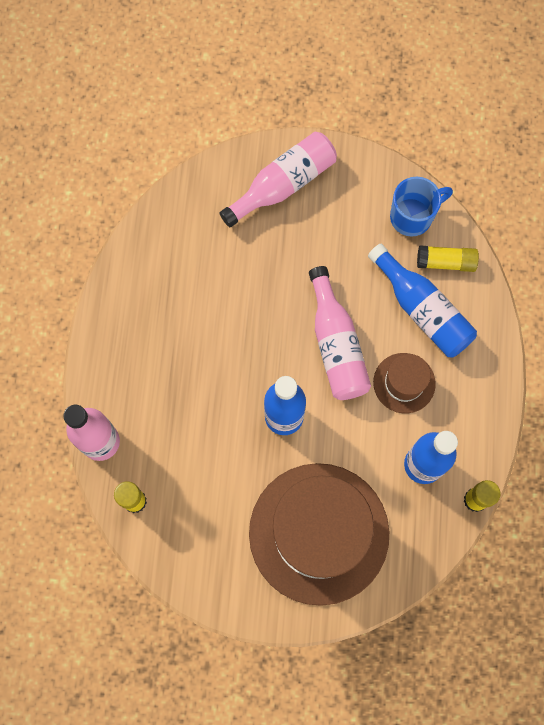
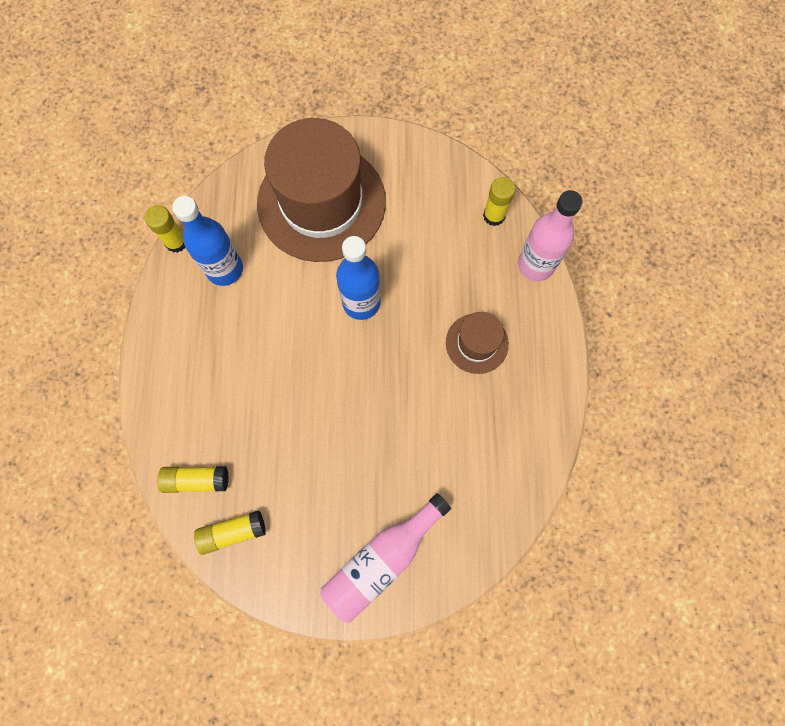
camera: 175 degrees right, 0 degrees up
pink bottle [309,266,371,400] -> none
blue bottle [368,244,477,357] -> none
brown hat [373,353,436,413] -> brown hat moved to [446,312,509,374]
blue mug [390,177,453,237] -> yellow glue stick [194,510,266,555]

